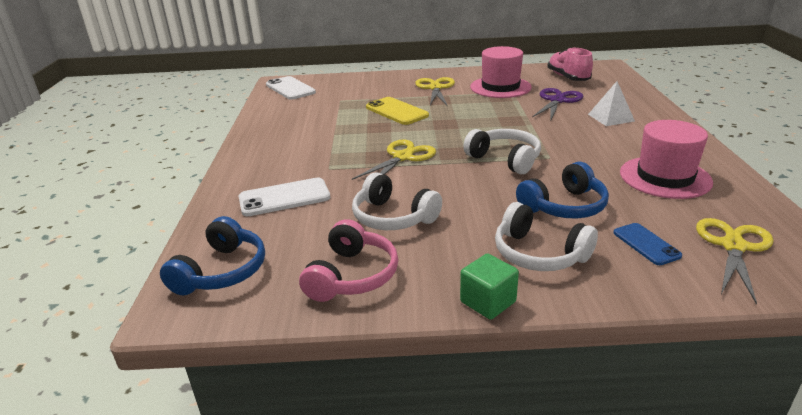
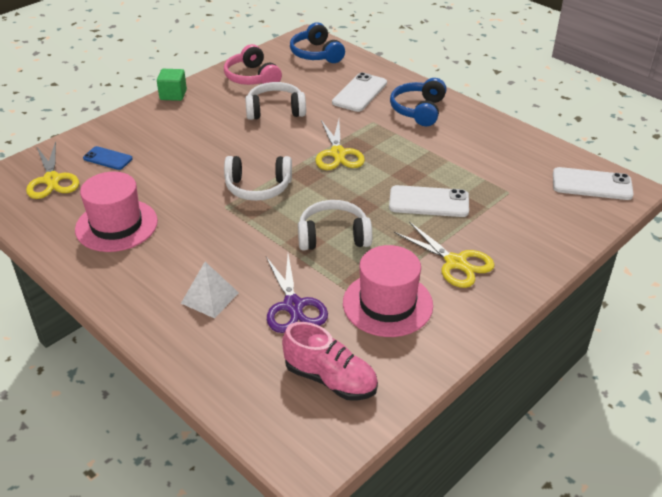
camera: 135 degrees right, 10 degrees up
yellow phone [366,97,429,125] -> white phone [389,185,469,217]
white headphones [495,202,598,271] -> white headphones moved to [298,200,372,250]
blue headphones [516,162,609,218] -> blue headphones moved to [390,78,447,126]

